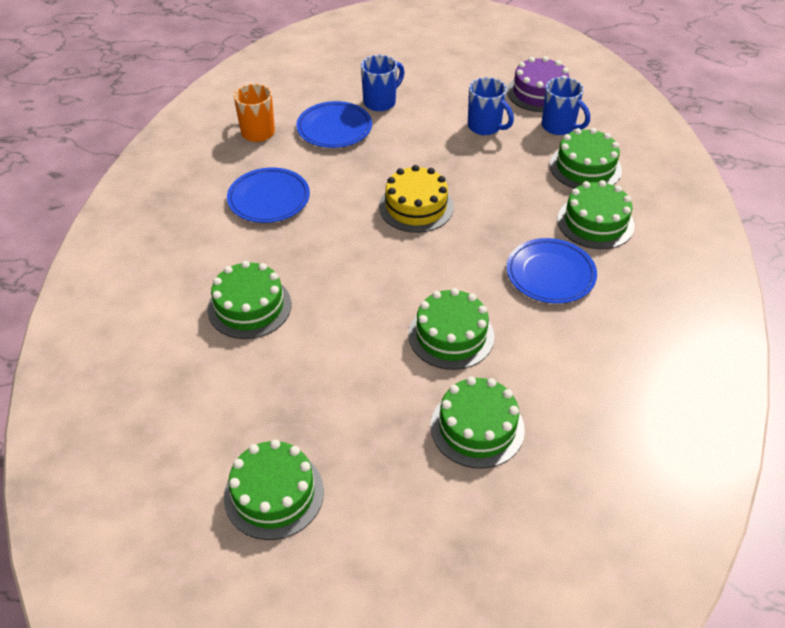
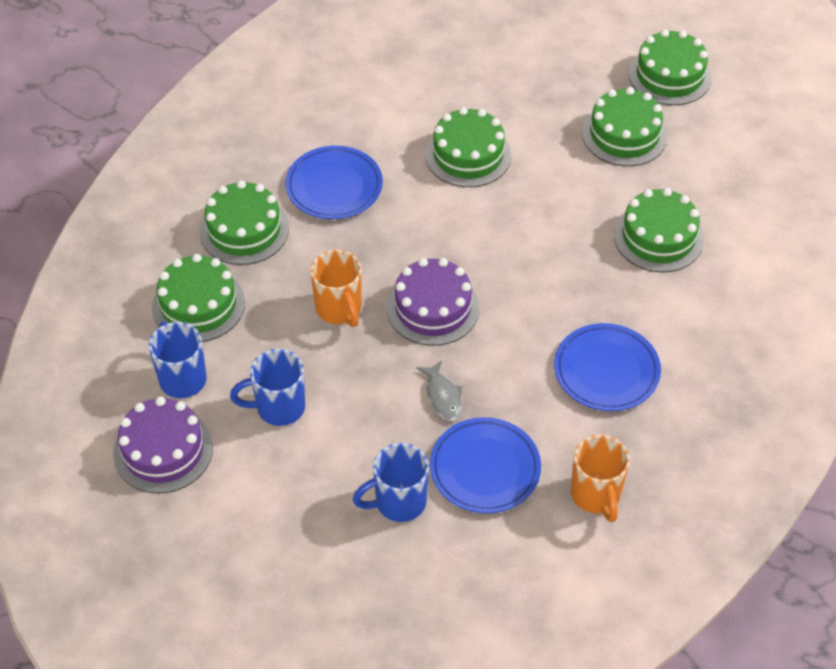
camera: 160 degrees left, 5 degrees up
yellow cake [379,165,454,233] -> purple cake [387,258,479,346]
green cake [431,376,525,469] -> green cake moved to [582,87,668,166]
blue mug [468,77,514,135] -> blue mug turned 75 degrees counterclockwise [230,349,305,426]
none -> orange mug [310,250,362,327]
none -> grey fish [417,360,462,421]

